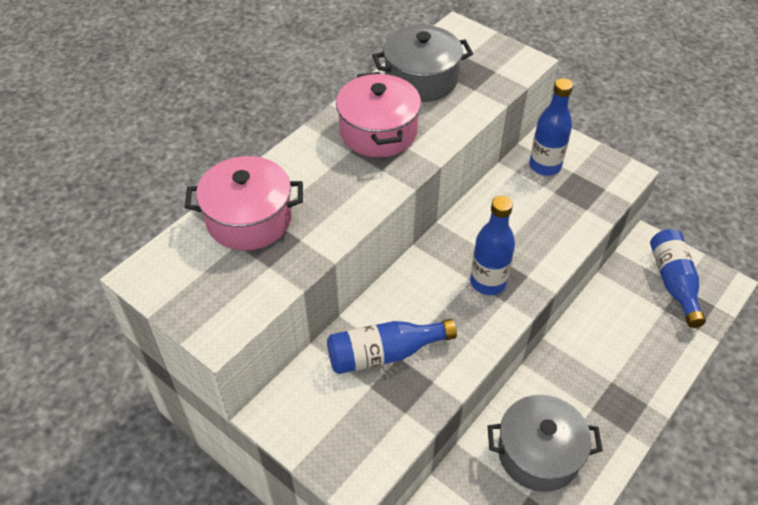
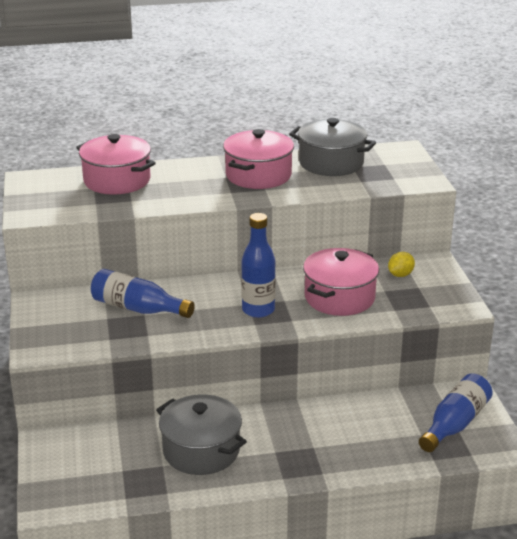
camera: 40 degrees right, 20 degrees down
blue bottle [529,78,573,176] -> yellow lemon [388,252,415,277]
none -> pink pot [303,248,379,316]

